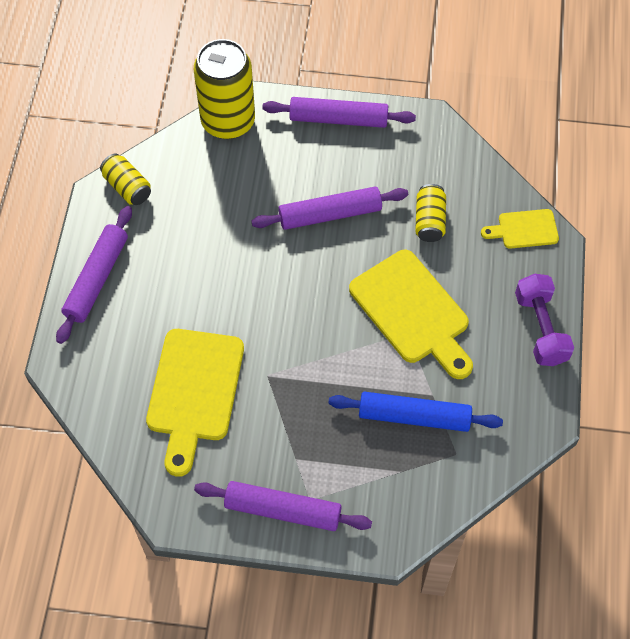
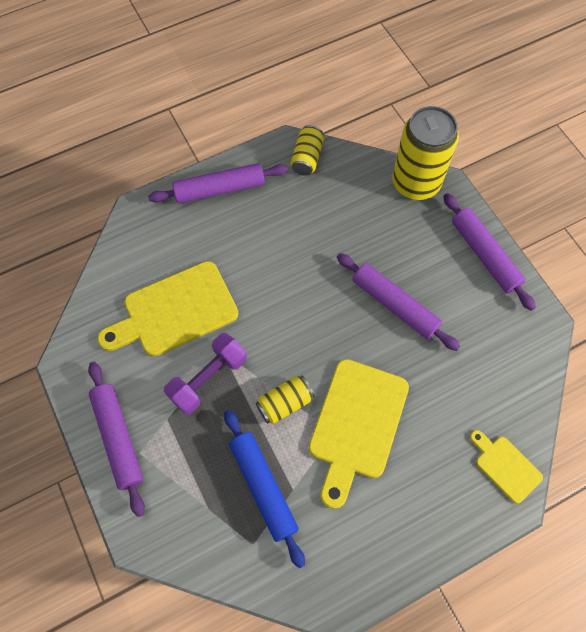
camera: 55 degrees right, 5 degrees up
yellow can [415,184,446,242] -> yellow can moved to [256,375,315,424]
purple dumbbell [515,274,574,366] -> purple dumbbell moved to [164,333,247,415]

